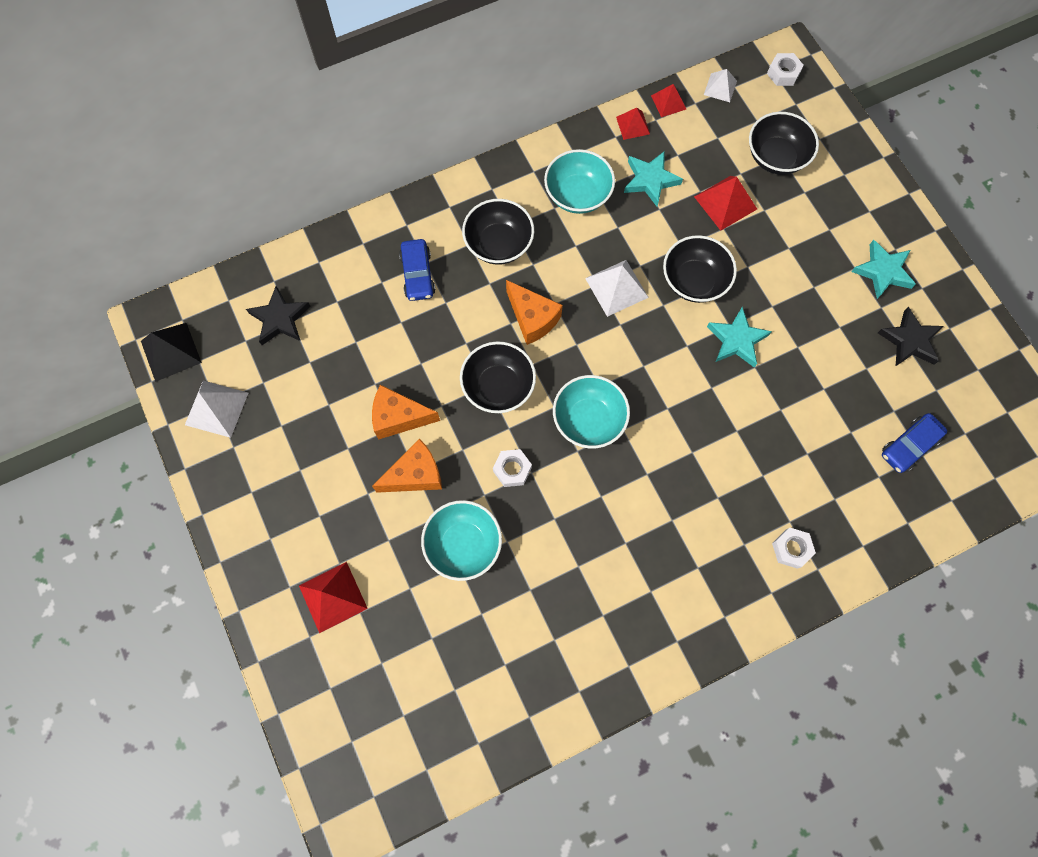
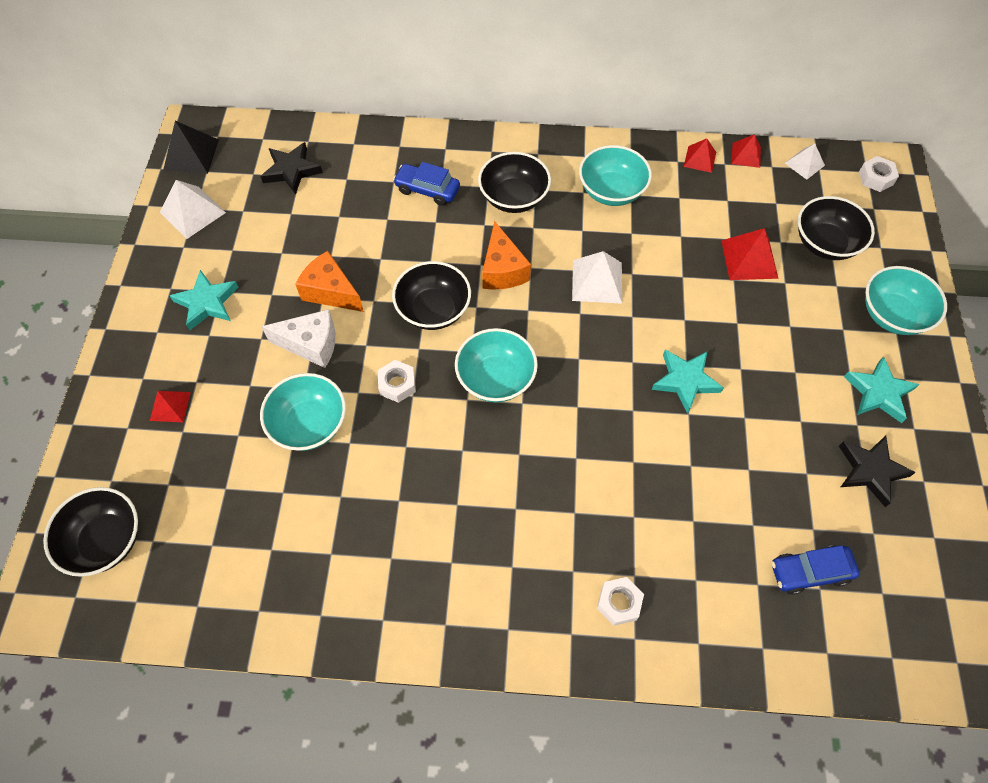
camera: 30 degrees right, 10 degrees down
red pyramid [299,562,368,633] -> red pyramid [150,391,191,422], size x0.63
orange cheese [372,439,442,493] -> white cheese [261,309,335,368]
blue car [399,239,436,301] -> blue car turned 90 degrees clockwise [393,162,460,206]
turquoise star [624,151,683,206] -> turquoise star moved to [170,270,239,330]
black bowl [663,235,737,303] -> black bowl moved to [43,487,138,577]
none -> turquoise bowl [865,266,947,335]

